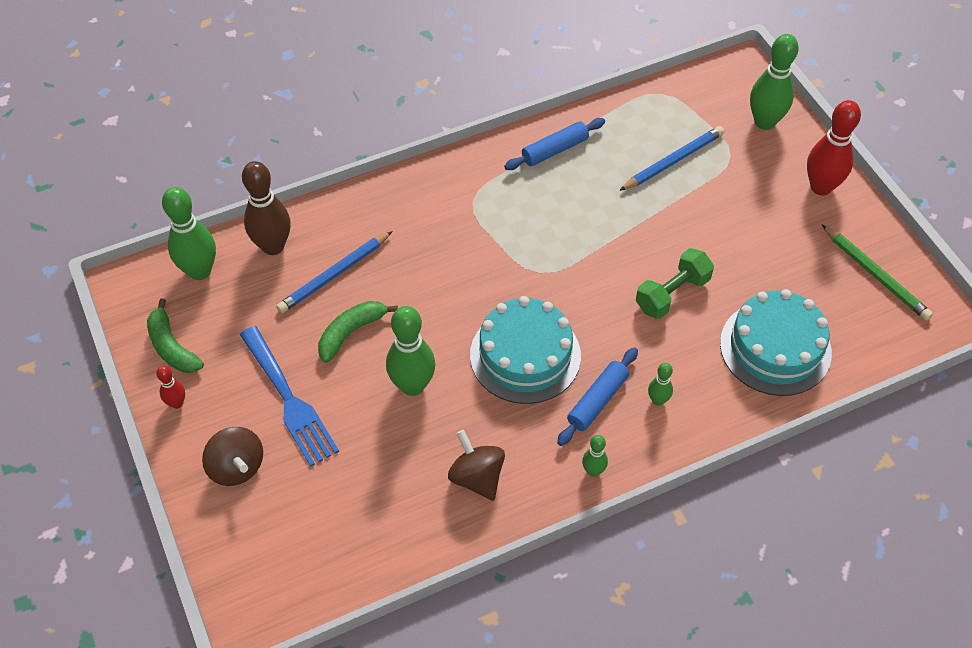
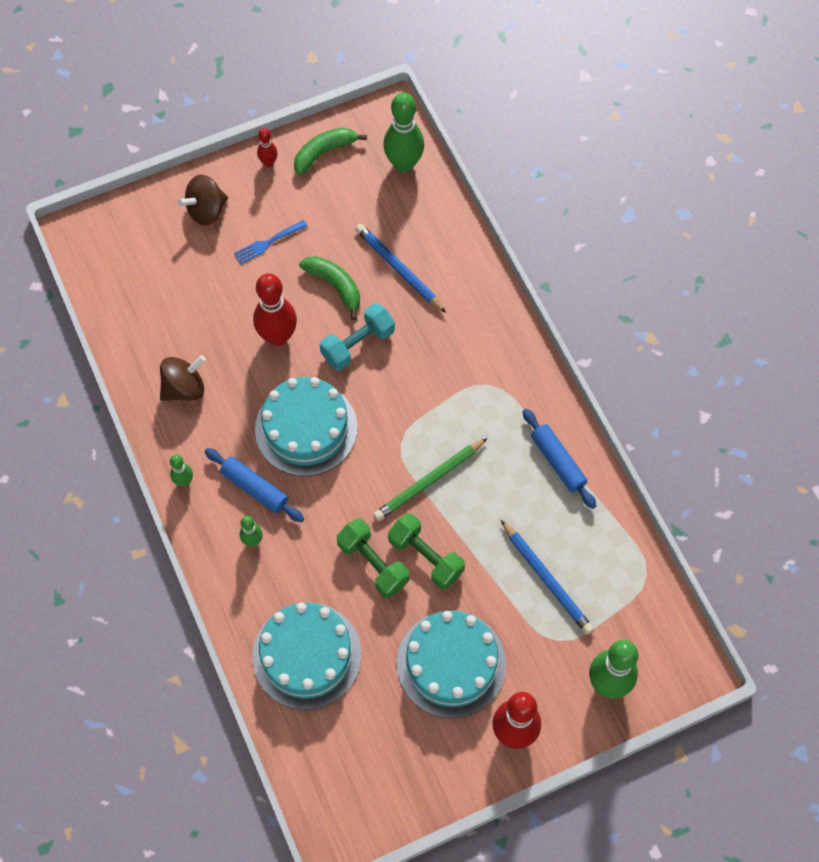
camera: 90 degrees right, 10 degrees up
blue fork [240,326,339,467] -> blue fork [234,220,308,264], size x0.53
brown bowling pin [242,161,291,255] -> none
green bowling pin [386,306,435,396] -> red bowling pin [253,273,297,346]
green pencil [822,225,933,321] -> green pencil moved to [373,438,488,521]
none -> turquoise dumbbell [320,303,395,371]
none -> green dumbbell [388,513,465,589]
none -> turquoise cake [397,610,506,718]

